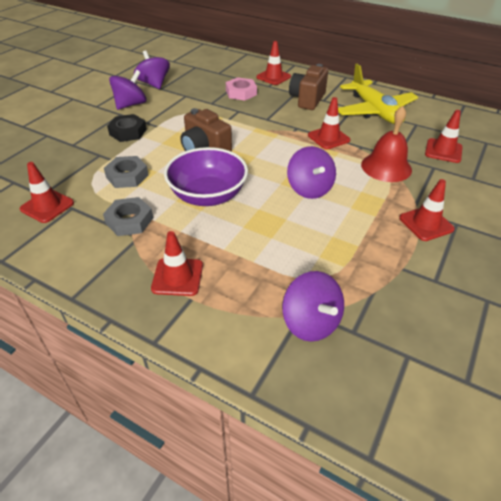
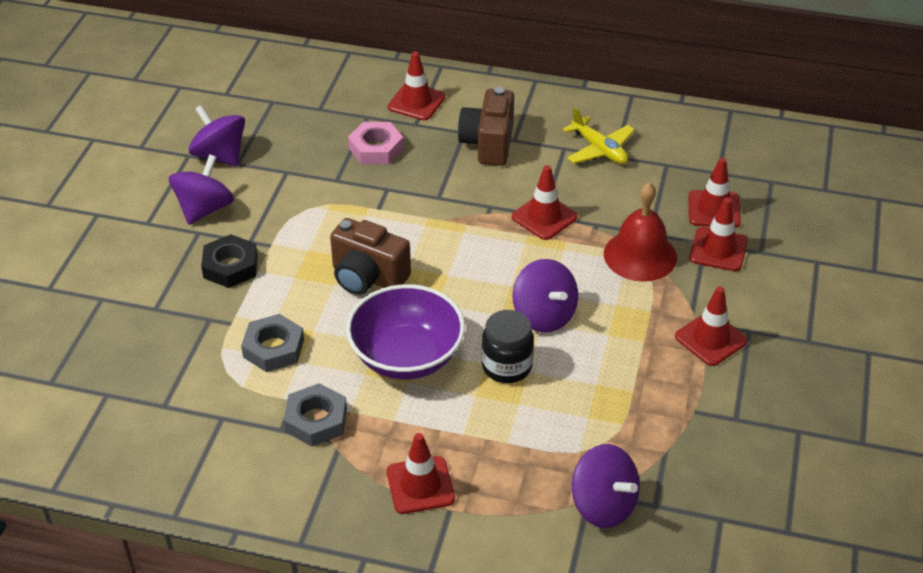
camera: 15 degrees left, 0 degrees up
red traffic cone [20,162,74,223] -> red traffic cone moved to [690,197,748,271]
yellow plane [338,64,418,124] -> yellow plane [563,107,635,164], size x0.58
none -> black jar [482,310,534,383]

